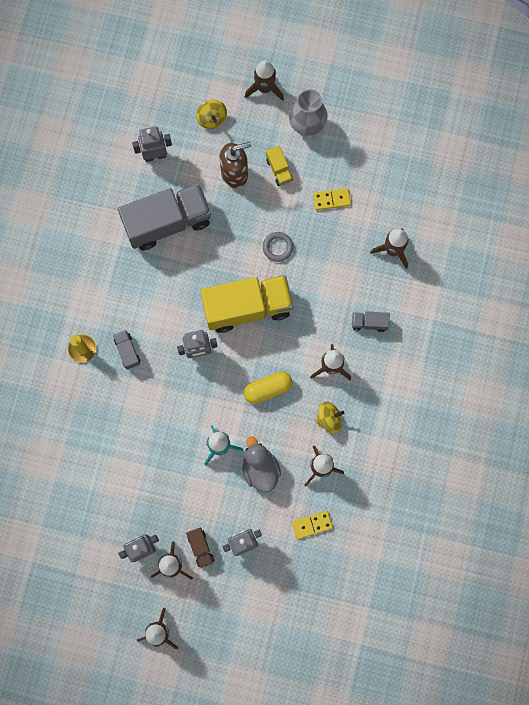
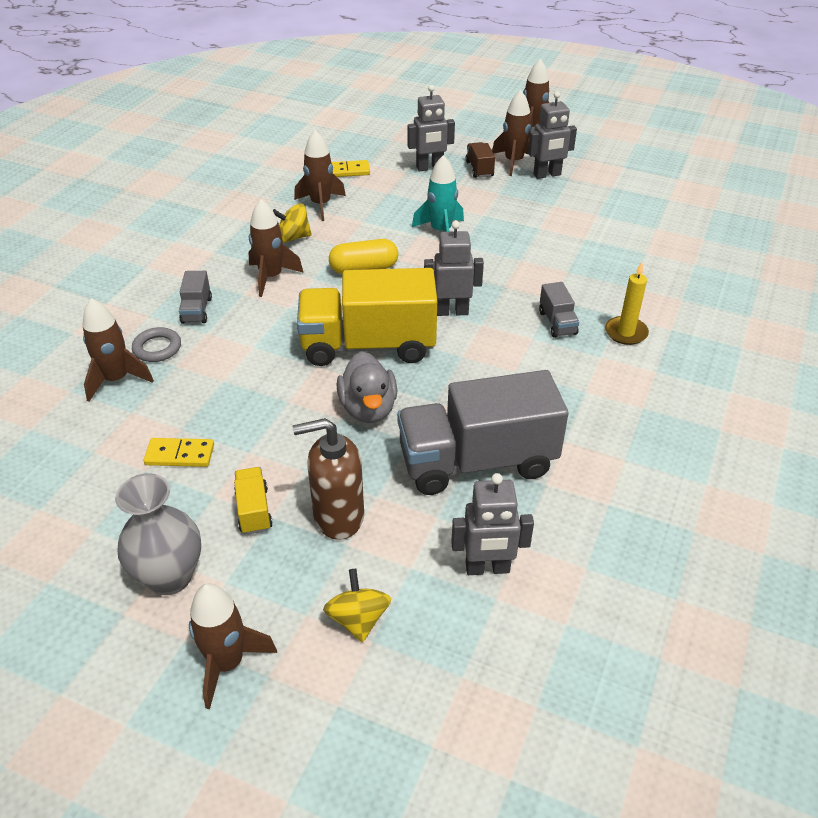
camera: 170 degrees left, 35 degrees down
grey duck [242,436,281,492] -> grey duck moved to [337,351,397,423]
grey ring [263,232,293,262] -> grey ring moved to [132,327,181,362]
grey truck [352,311,390,332] -> grey truck turned 75 degrees clockwise [179,271,212,324]

